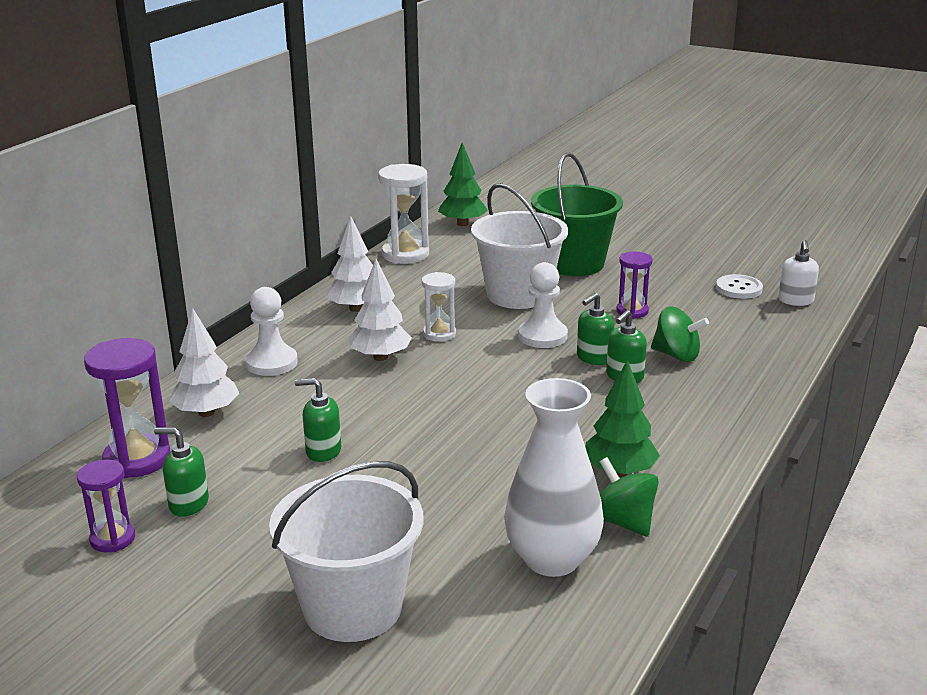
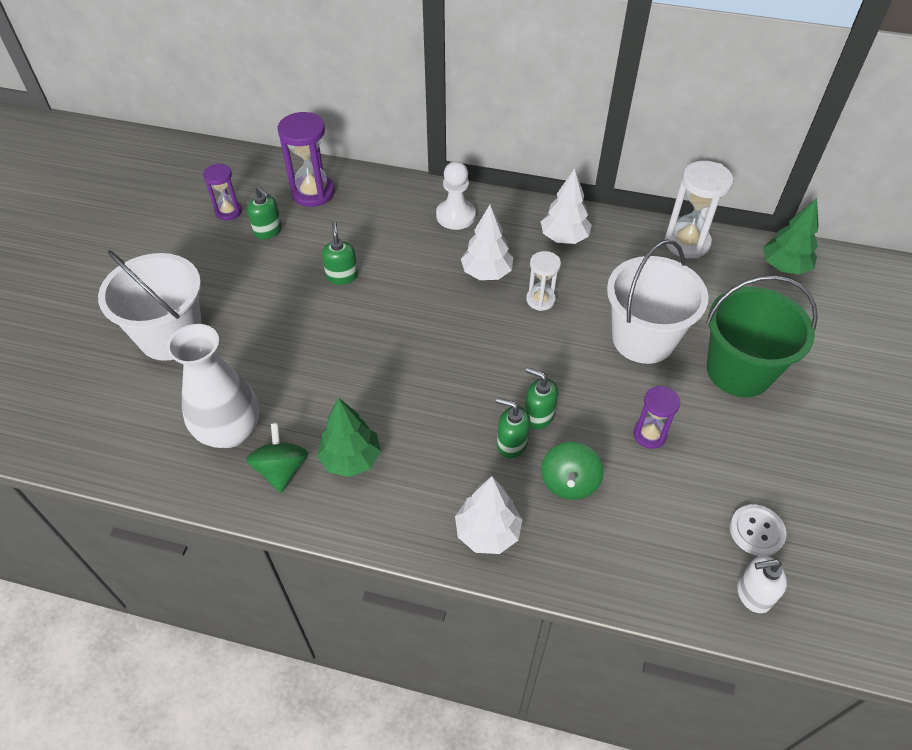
camera: 75 degrees right, 25 degrees up
green soap dispenser [154,427,209,517] -> green soap dispenser turned 135 degrees clockwise [247,186,282,240]
white tree [169,308,239,417] -> white tree moved to [455,476,523,554]
white pawn [518,262,568,348] -> none
green spinning top [600,457,659,537] -> green spinning top turned 45 degrees counterclockwise [246,423,308,493]

